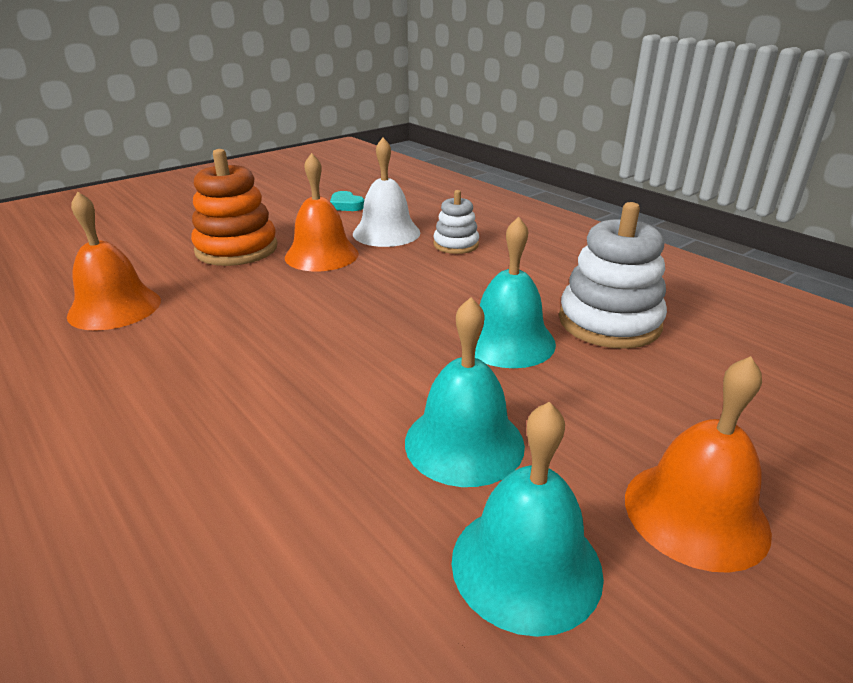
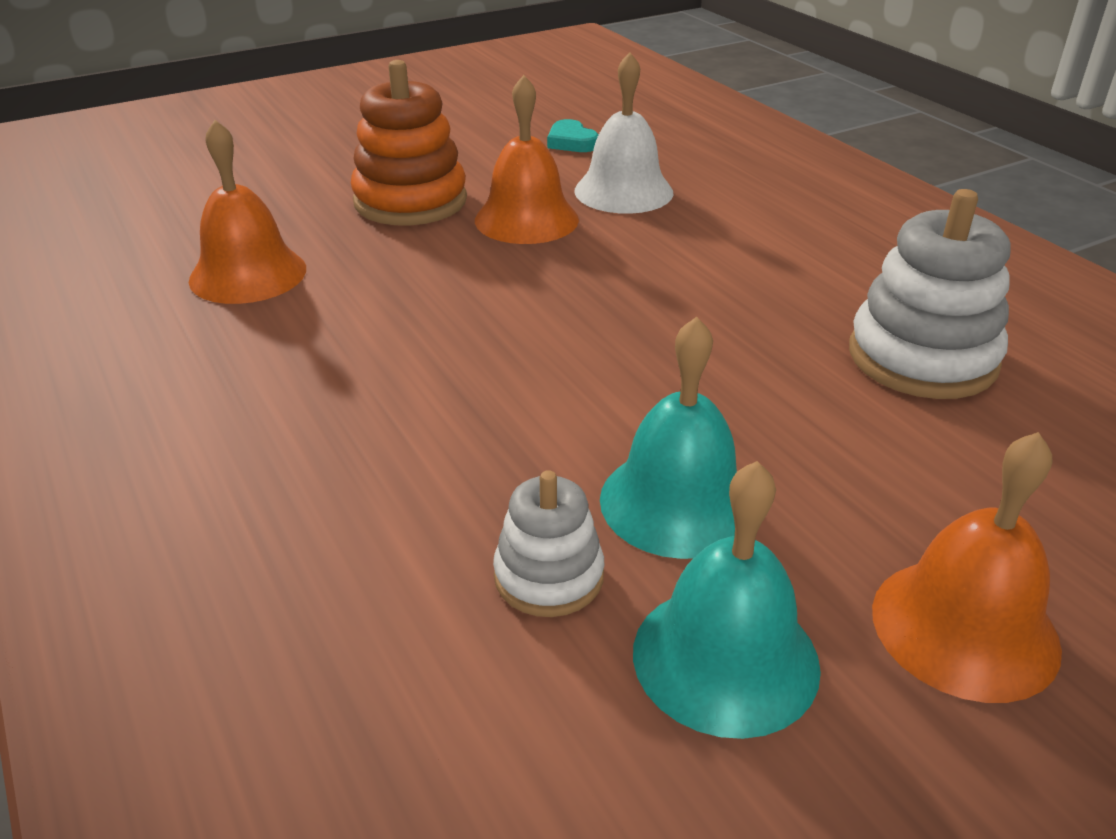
camera: 10 degrees right, 5 degrees up
white stacking toy [433,190,479,254] -> white stacking toy moved to [493,470,604,617]
turquoise bell [475,217,556,368] -> none

